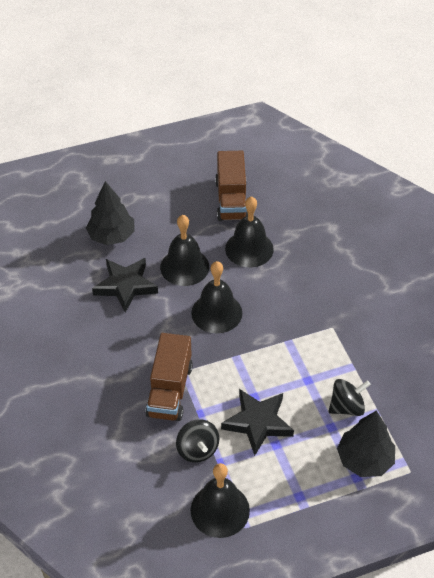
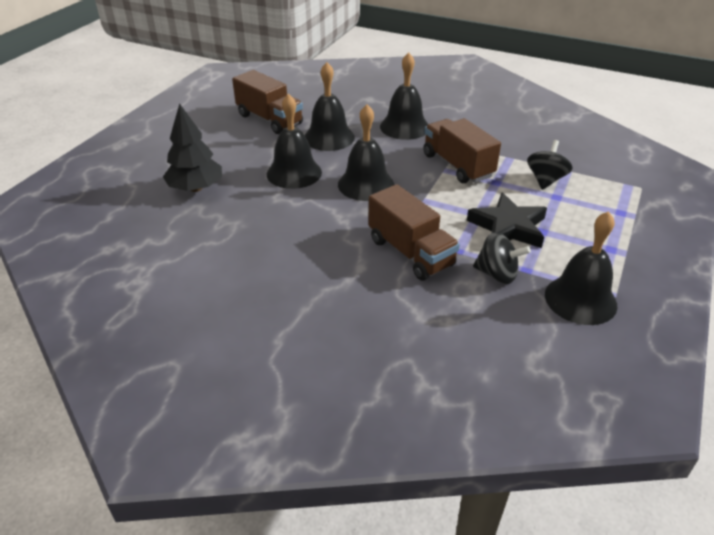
camera: 45 degrees left, 10 degrees down
black star [92,258,158,313] -> none
black tree [337,411,395,477] -> none
none -> black bell [380,53,428,140]
none -> brown truck [423,118,501,183]

